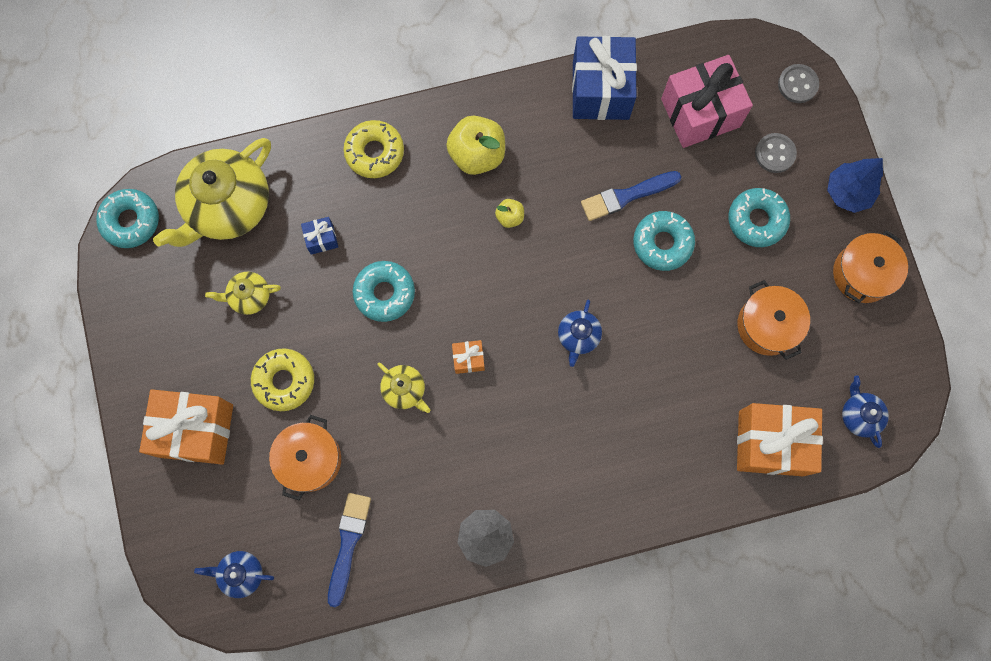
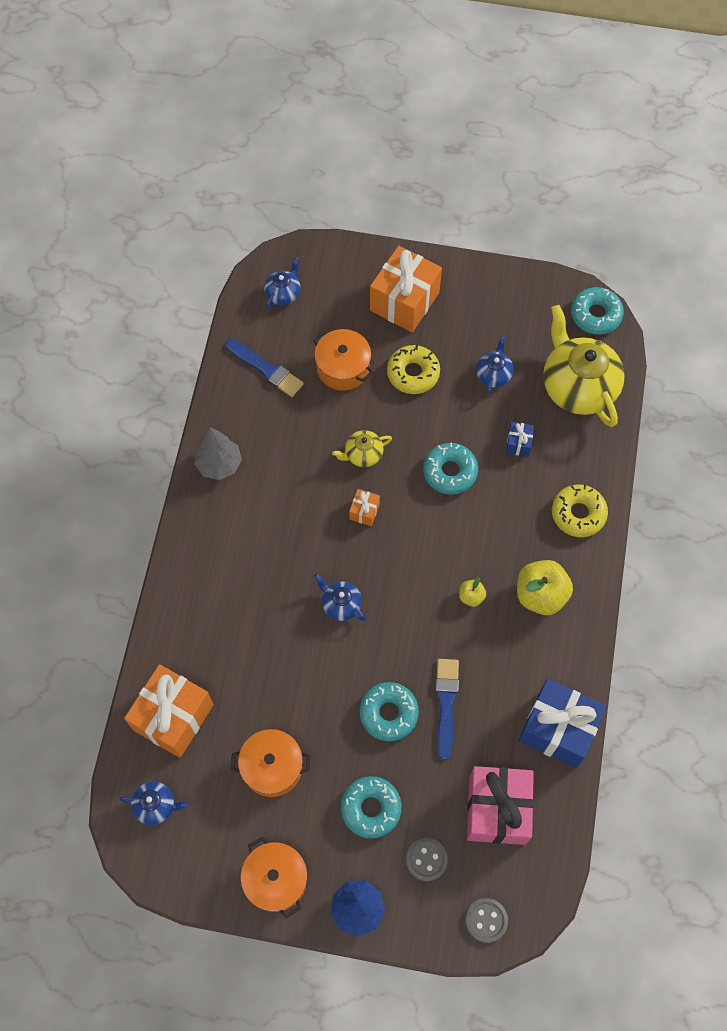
camera: 115 degrees right, 10 degrees down
yellow teapot [205,272,281,315] -> blue teapot [476,335,514,394]

